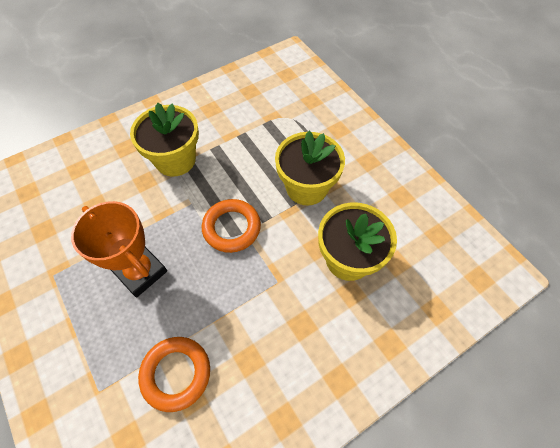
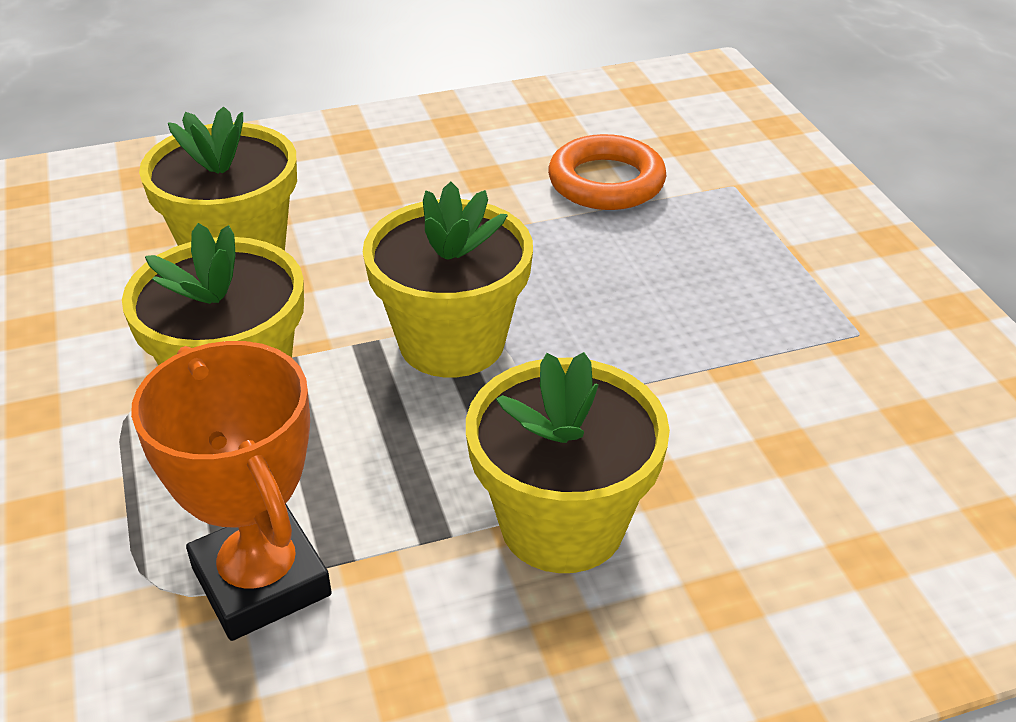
camera: 165 degrees left, 20 degrees down
orange trophy [71,201,167,298] -> orange trophy moved to [131,341,332,641]
orange ring [202,199,261,253] -> yellow flower pot [363,182,533,378]

